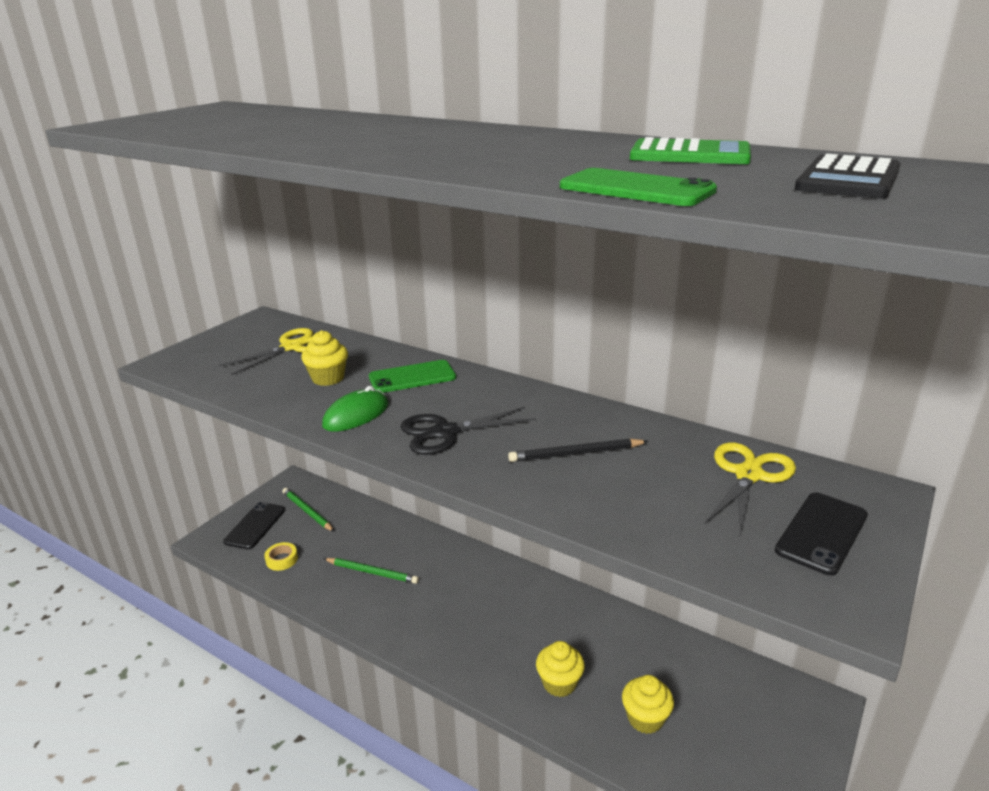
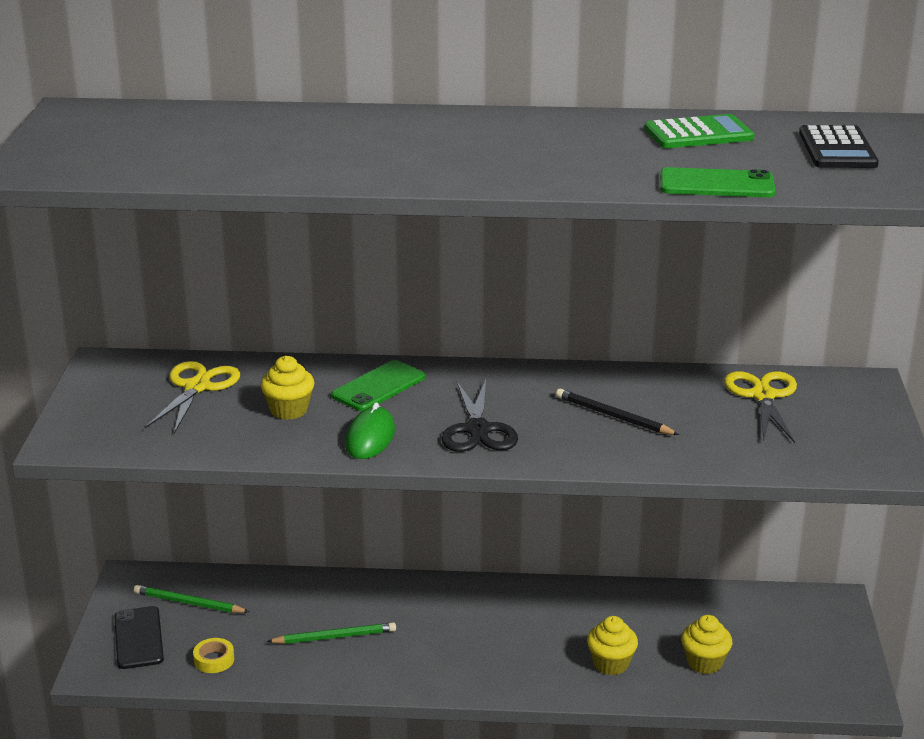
camera: 30 degrees left, 0 degrees up
black scissors [400,407,536,455] -> black scissors turned 45 degrees counterclockwise [442,380,518,452]
black pencil [508,438,648,462] -> black pencil turned 75 degrees clockwise [556,389,679,435]
black phone [775,492,868,576] -> none

